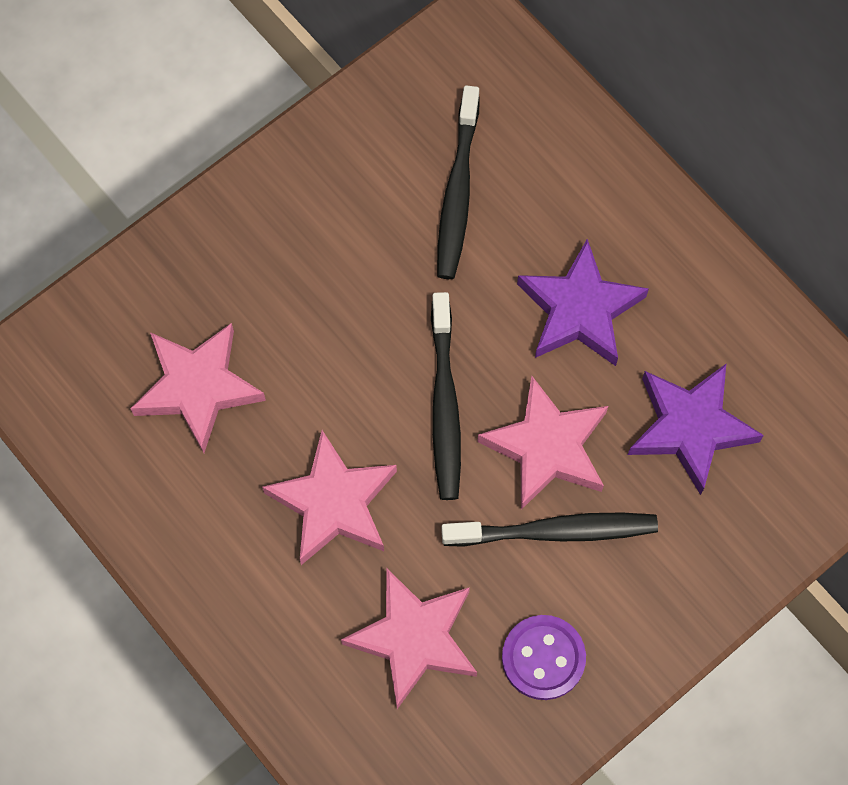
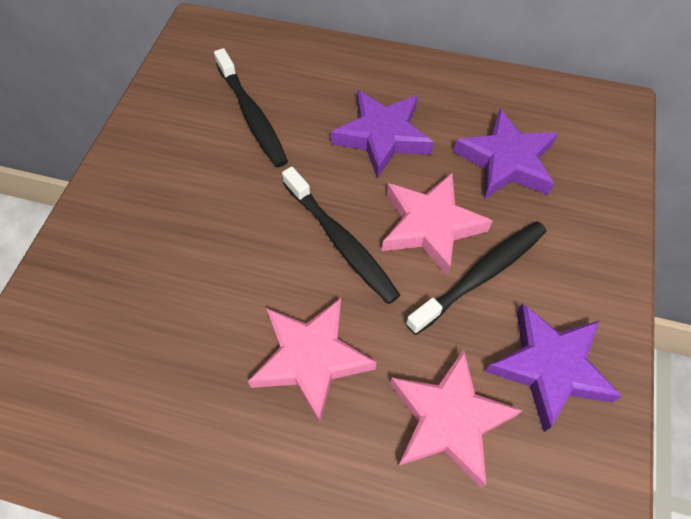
camera: 35 degrees left, 10 degrees down
pink star [130,323,266,453] -> none
purple button [502,615,586,700] -> purple star [485,303,622,432]

